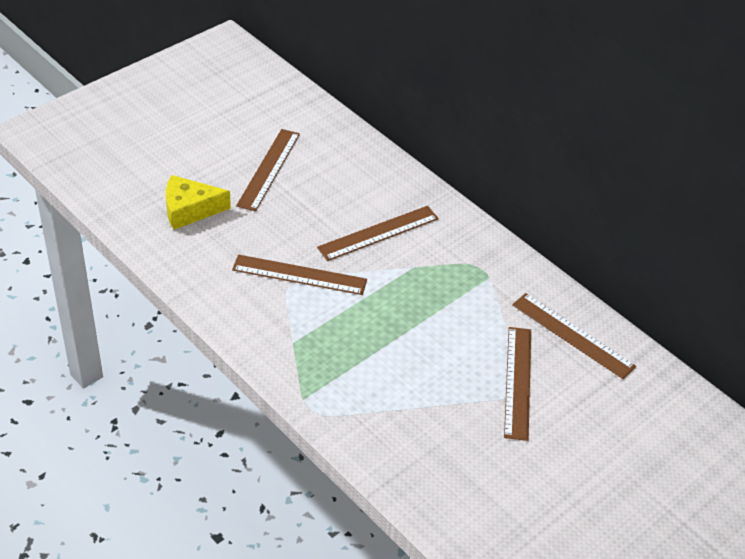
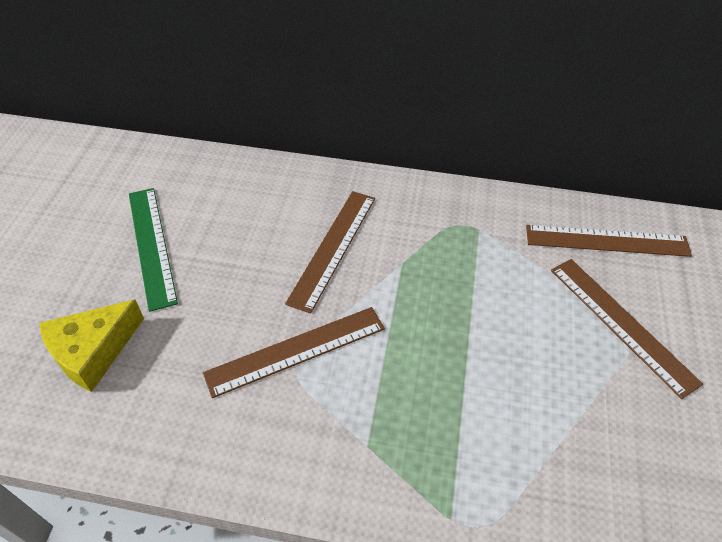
camera: 35 degrees left, 5 degrees up
brown ruler [236,129,300,211] -> green ruler [129,188,178,312]

